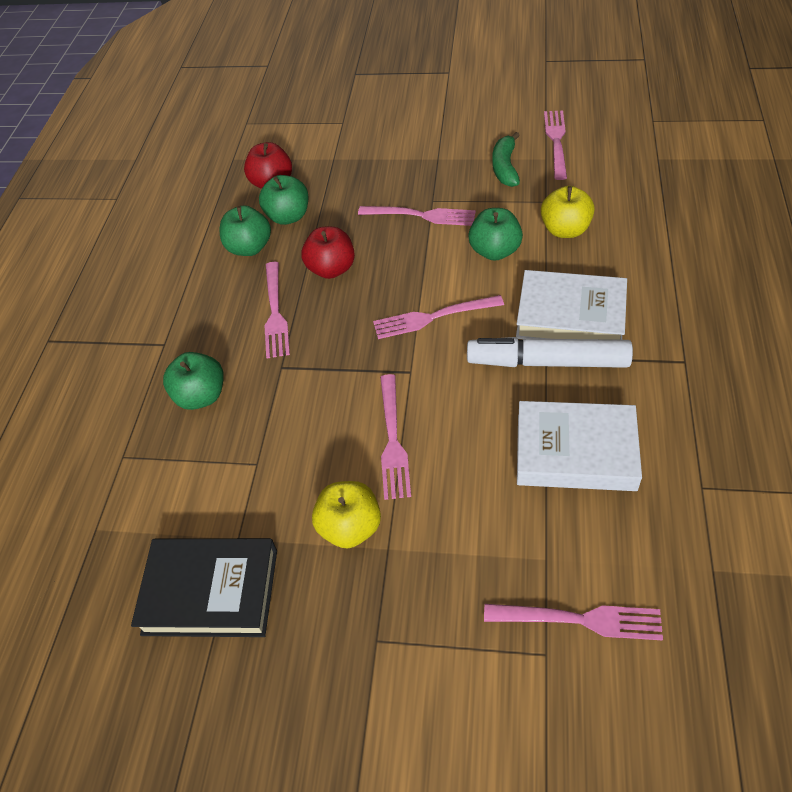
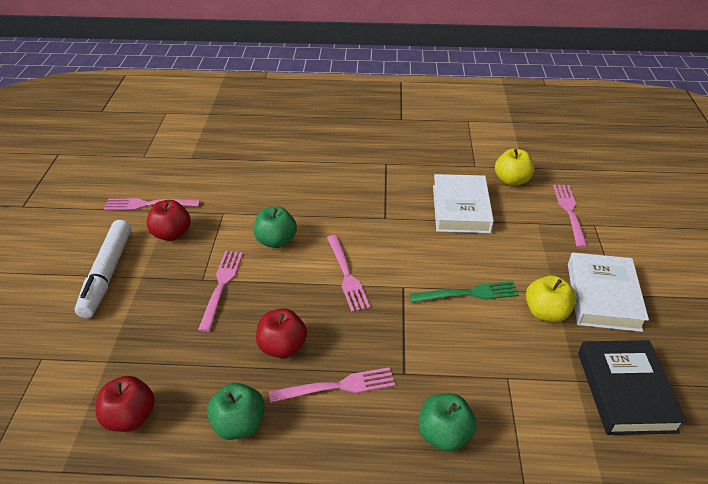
camera: 100 degrees left, 10 degrees down
green apple [259,175,308,225] -> none
pink fork [380,374,411,500] -> green fork [409,281,519,303]
white marker [467,337,633,368] -> white marker moved to [75,220,132,318]
green banana [492,132,520,187] -> red apple [146,200,191,241]
white book [516,270,627,340] -> white book moved to [568,253,649,332]
yellow apple [541,186,595,238] -> yellow apple moved to [495,148,534,186]

